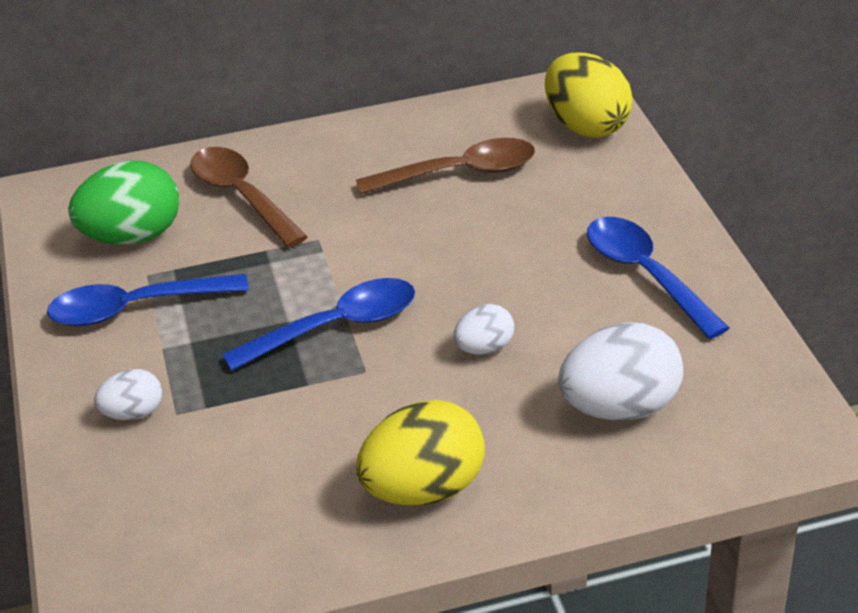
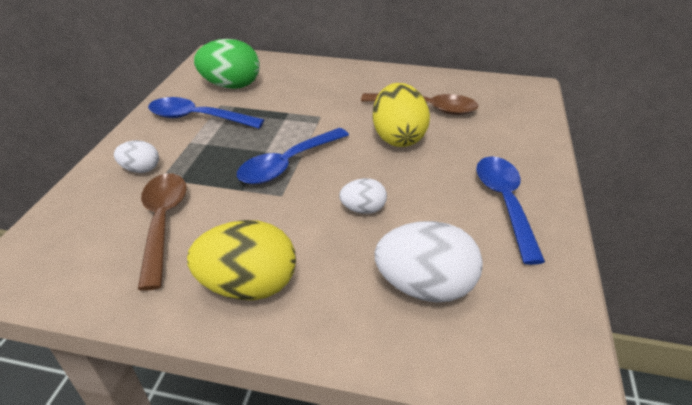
camera: 25 degrees right, 0 degrees up
brown spoon [190,147,308,248] -> brown spoon moved to [138,173,187,291]
blue spoon [222,278,415,371] -> blue spoon turned 135 degrees clockwise [237,128,349,184]
yellow egg [545,53,633,138] -> yellow egg moved to [372,83,430,147]

